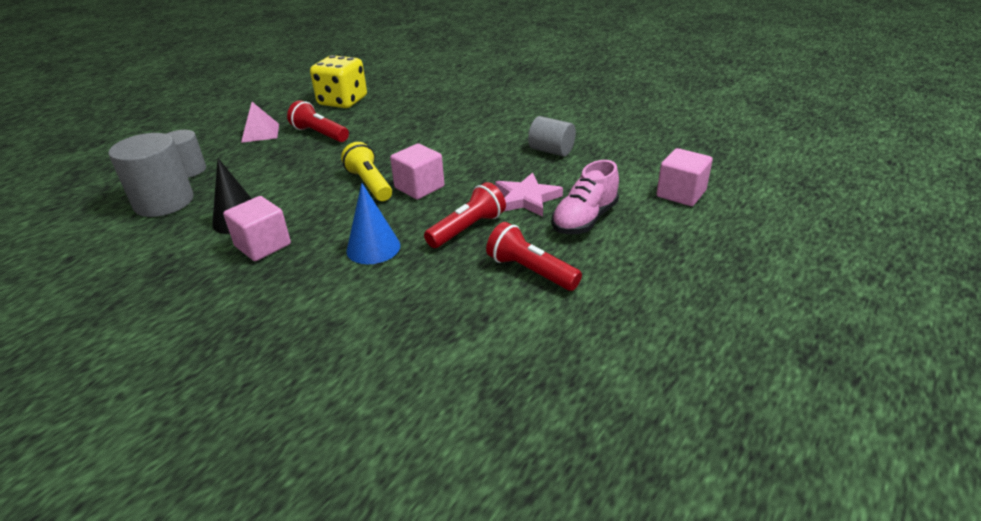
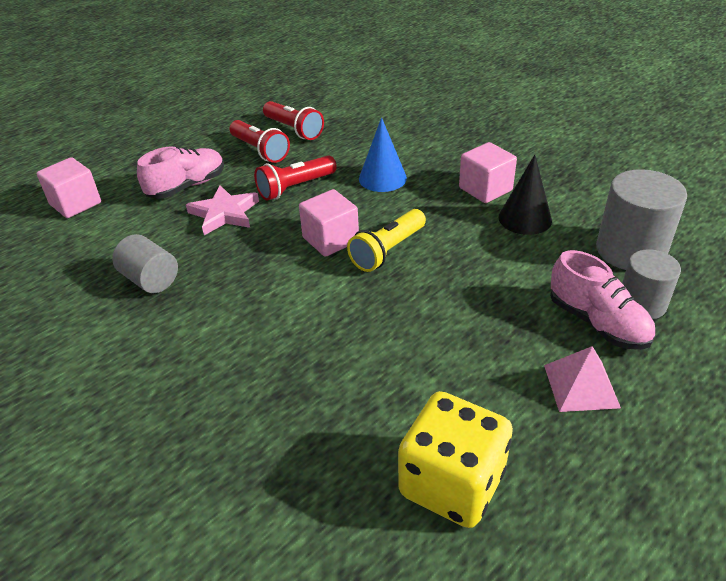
camera: 170 degrees left, 5 degrees up
red flashlight [287,100,349,142] -> red flashlight moved to [263,101,324,140]
yellow flashlight [341,142,392,201] -> yellow flashlight turned 60 degrees clockwise [347,209,426,272]
none -> pink shoe [550,250,655,350]

